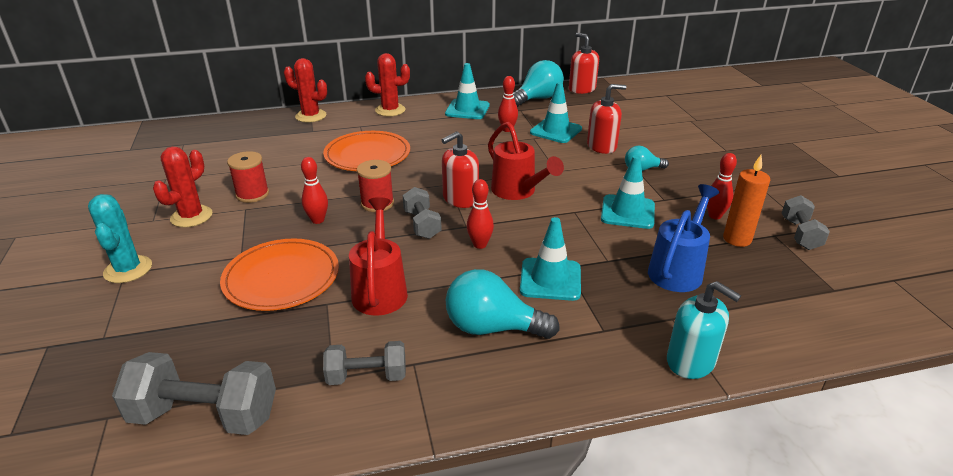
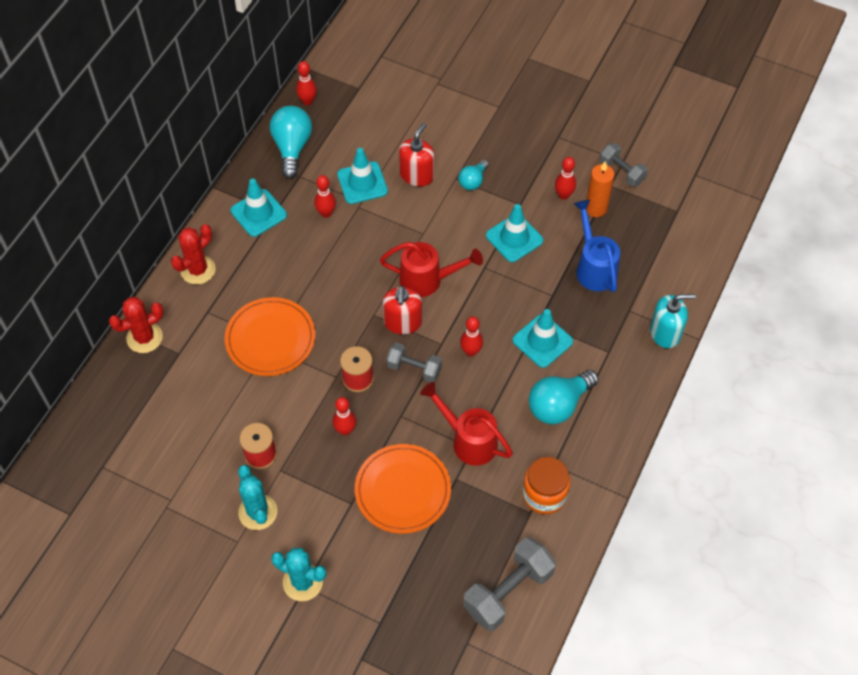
camera: 50 degrees left, 25 degrees up
red cactus [153,147,213,227] -> turquoise cactus [238,465,277,530]
grey dumbbell [323,341,406,385] -> orange jar [522,457,570,514]
red soap dispenser [569,33,599,94] -> red bowling pin [296,61,317,105]

